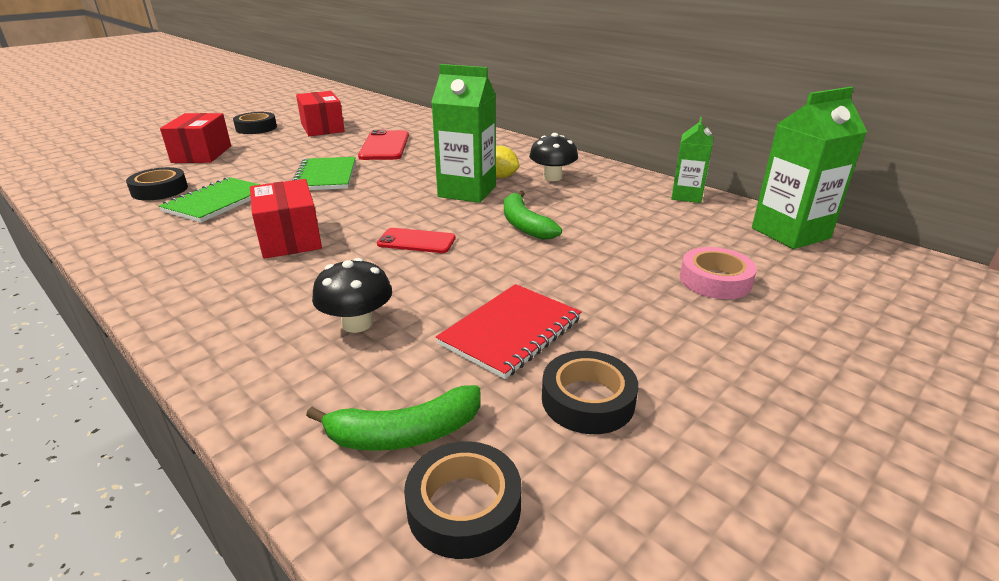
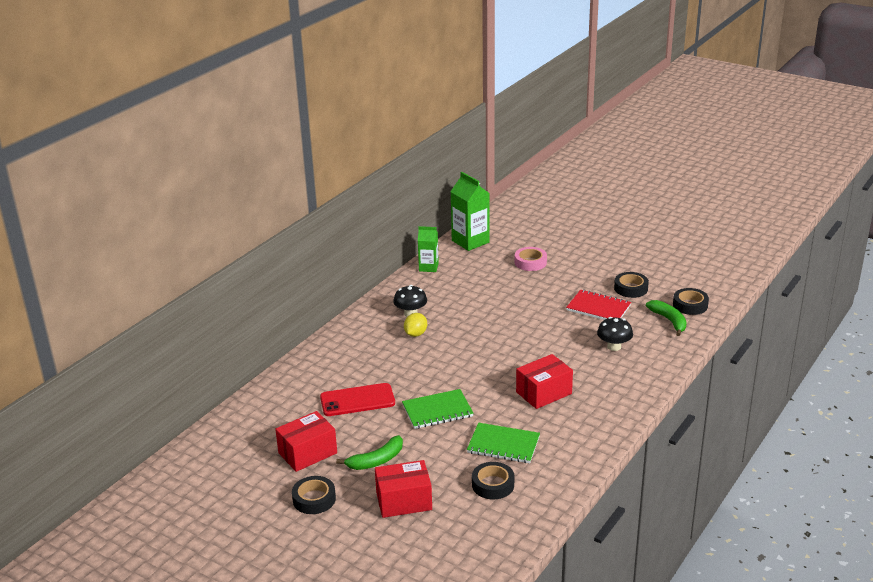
camera: 100 degrees left, 0 degrees up
red phone [377,228,456,253] -> none
green carton [431,64,496,203] -> none
green banana [504,190,562,240] -> green banana moved to [336,435,403,470]

